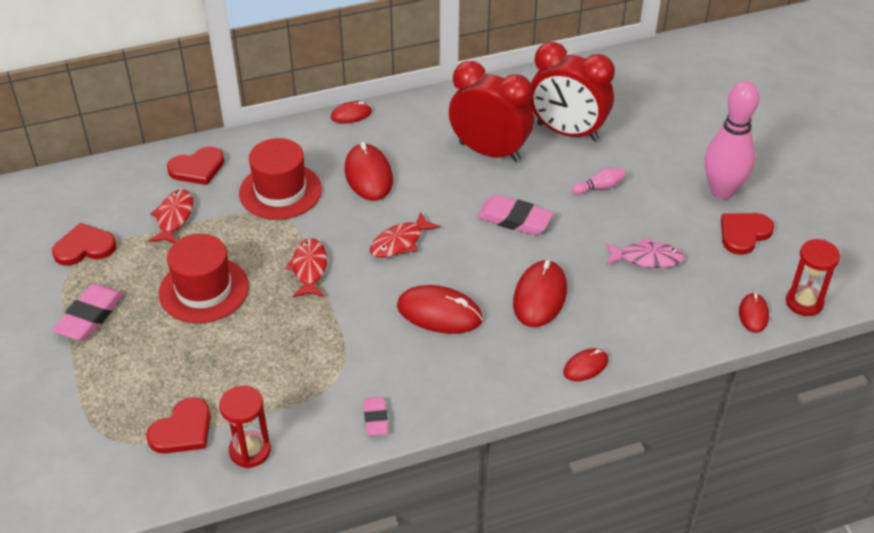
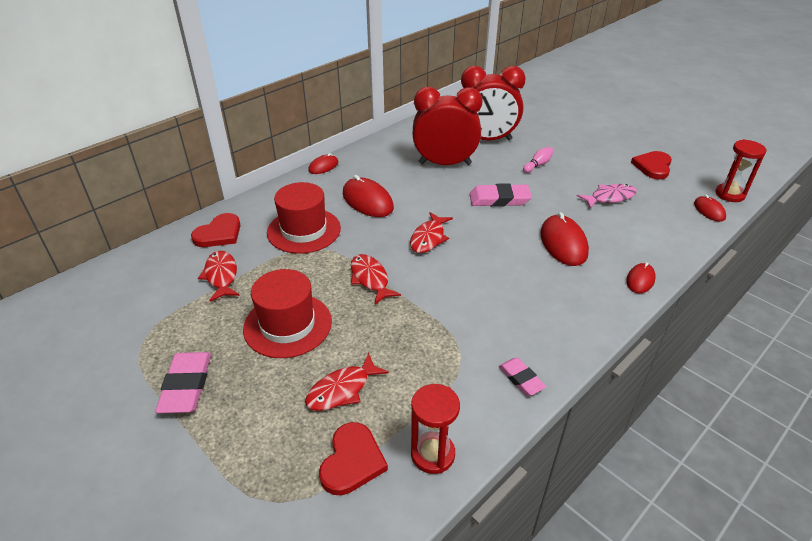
camera: 25 degrees left, 5 degrees down
red heart [52,223,116,266] -> none
red mouse [397,285,483,334] -> none
pink bowling pin [705,81,759,199] -> none
none -> red fish [305,353,389,411]

